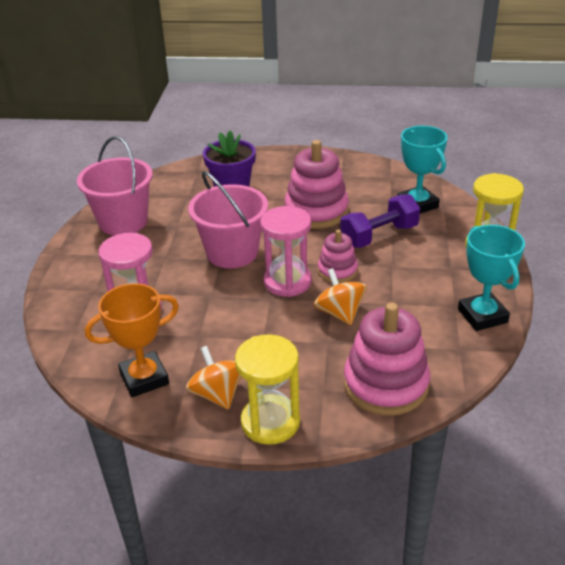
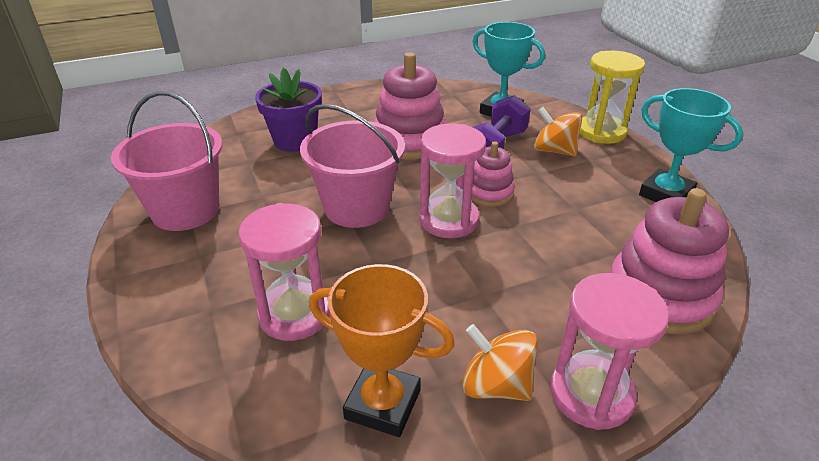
camera: 30 degrees left, 0 degrees up
orange trophy [85,283,179,397] -> orange trophy turned 75 degrees clockwise [309,264,455,437]
yellow hourglass [235,334,300,445] -> pink hourglass [550,273,669,430]
orange spinning top [314,268,367,325] -> orange spinning top moved to [534,107,582,156]

